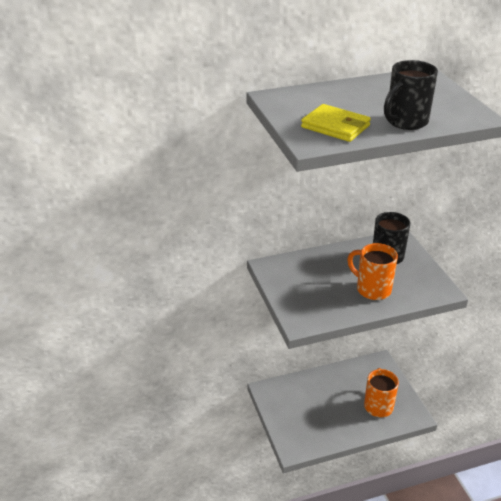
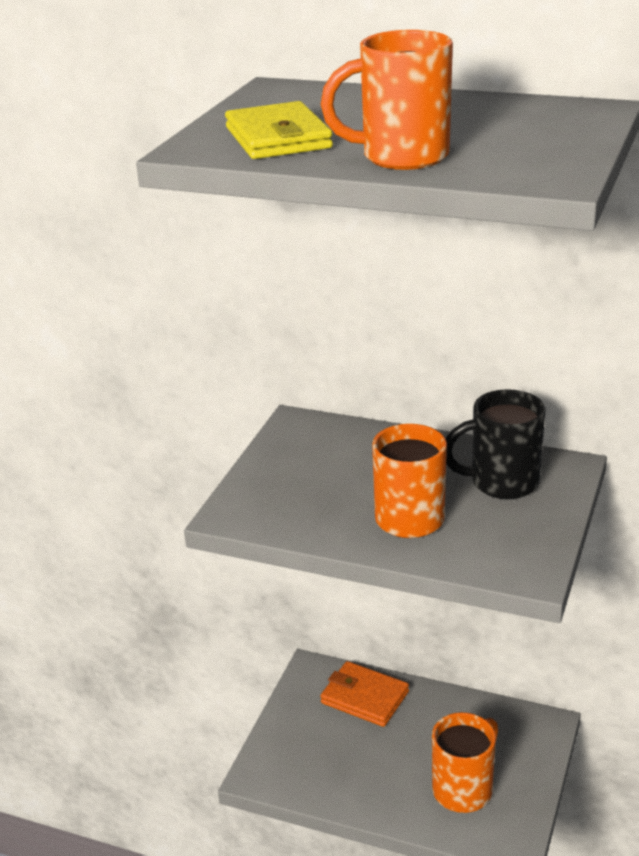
camera: 40 degrees right, 5 degrees down
black mug [384,60,438,130] -> orange mug [321,30,453,170]
none -> orange wallet [320,661,409,727]

